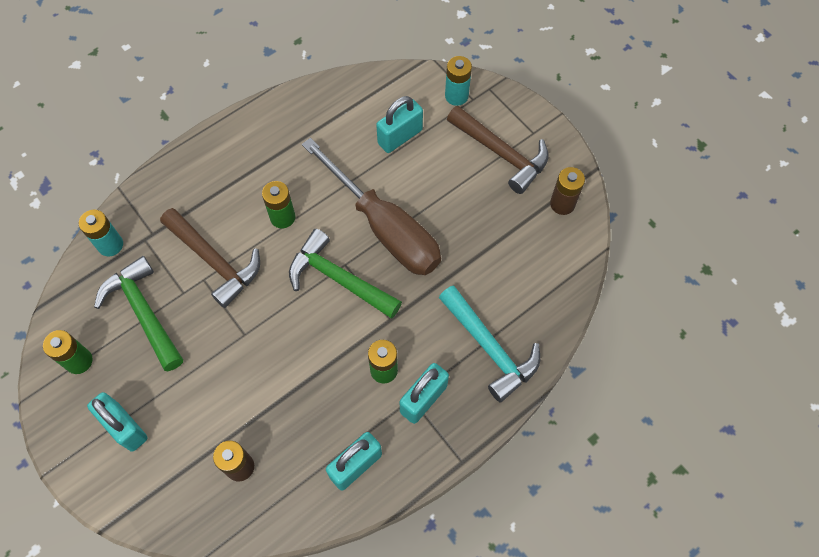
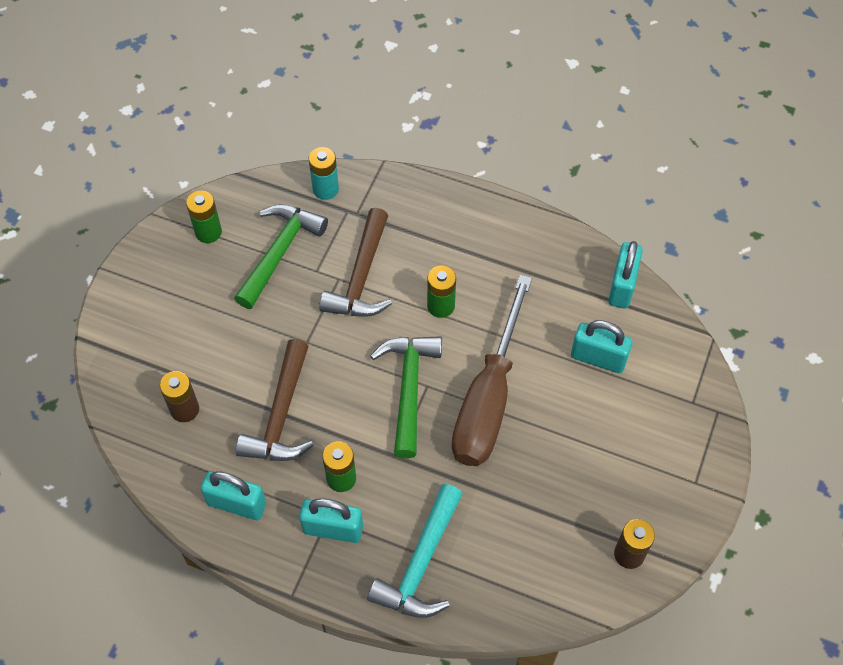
camera: 60 degrees right, 5 degrees down
turquoise padlock [87,392,148,452] -> turquoise padlock moved to [608,241,643,309]
turquoise battery [445,56,472,106] -> none
brown hammer [447,106,549,194] -> brown hammer moved to [236,339,314,461]

